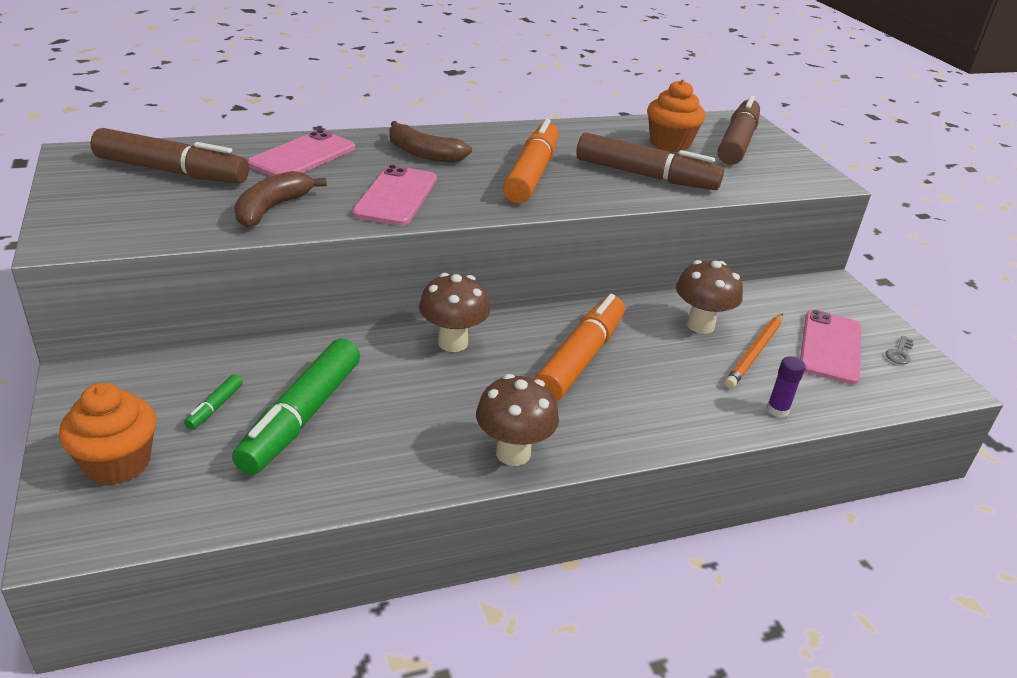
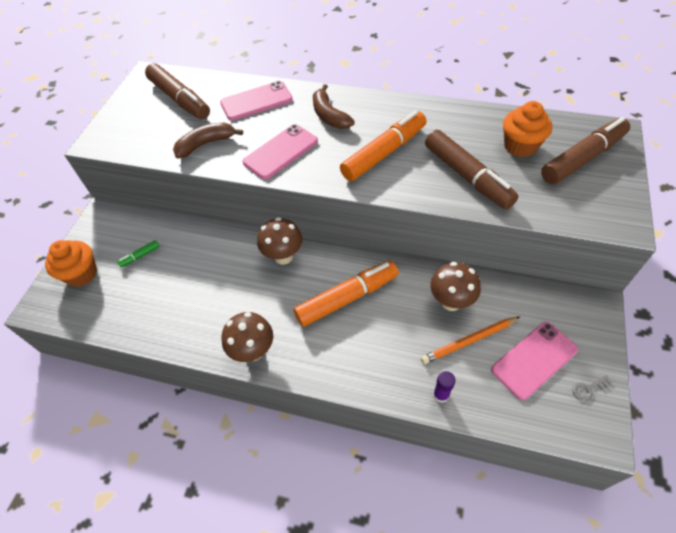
camera: 40 degrees right, 20 degrees up
green marker [232,338,360,475] -> none

